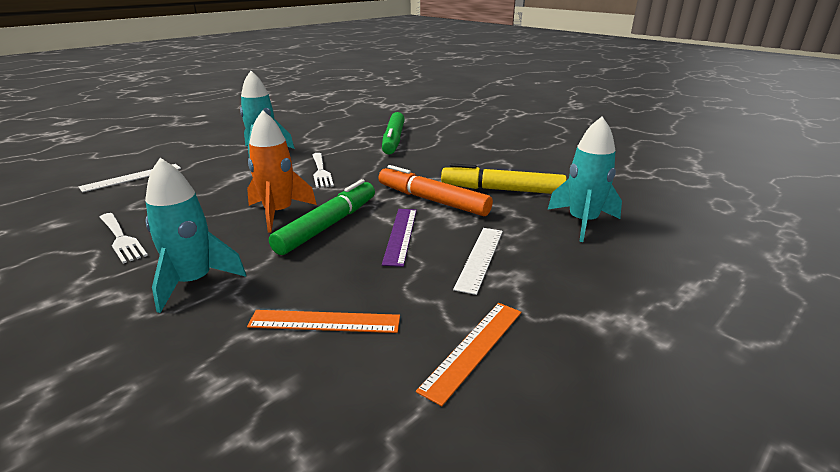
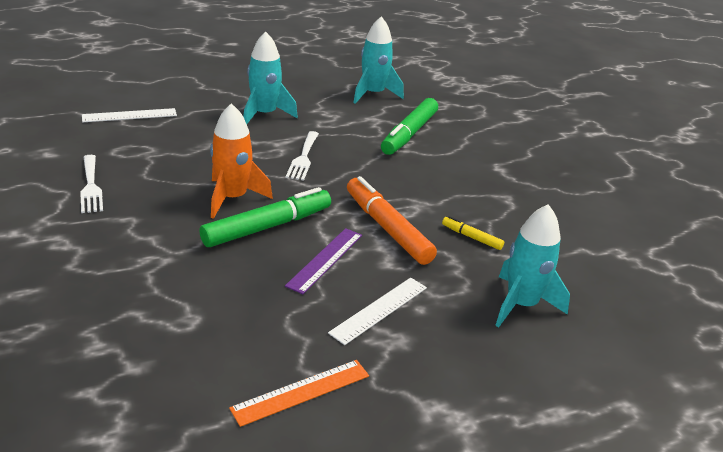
camera: 20 degrees right, 5 degrees up
turquoise rocket [145,158,246,313] -> turquoise rocket moved to [353,16,404,104]
orange ruler [247,310,400,333] -> none
yellow marker [441,163,567,194] -> yellow marker [442,216,504,250], size x0.48

